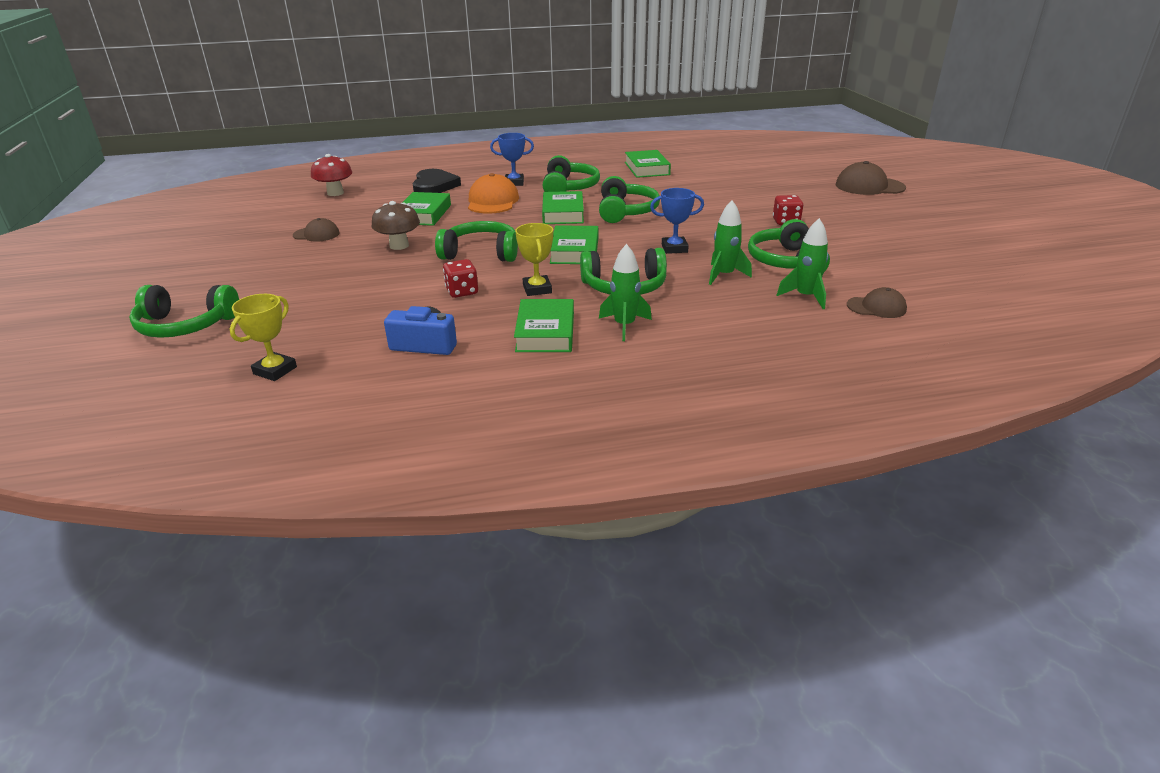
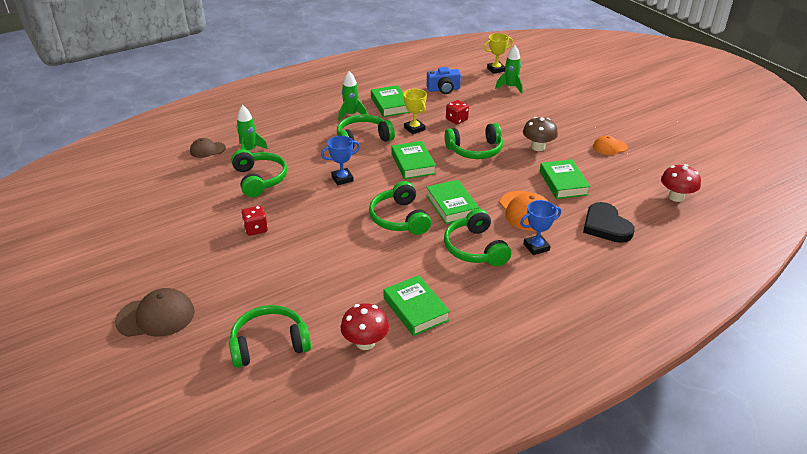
camera: 160 degrees right, 5 degrees up
green headphones [129,285,239,338] -> green headphones moved to [229,305,311,368]
yellow trophy [230,294,297,381] -> yellow trophy turned 60 degrees clockwise [484,33,513,74]
brown cap [293,218,340,242] -> orange cap [593,135,628,155]
green rocket [709,200,752,285] -> green rocket moved to [495,46,523,94]
none -> red mushroom [341,303,389,350]

